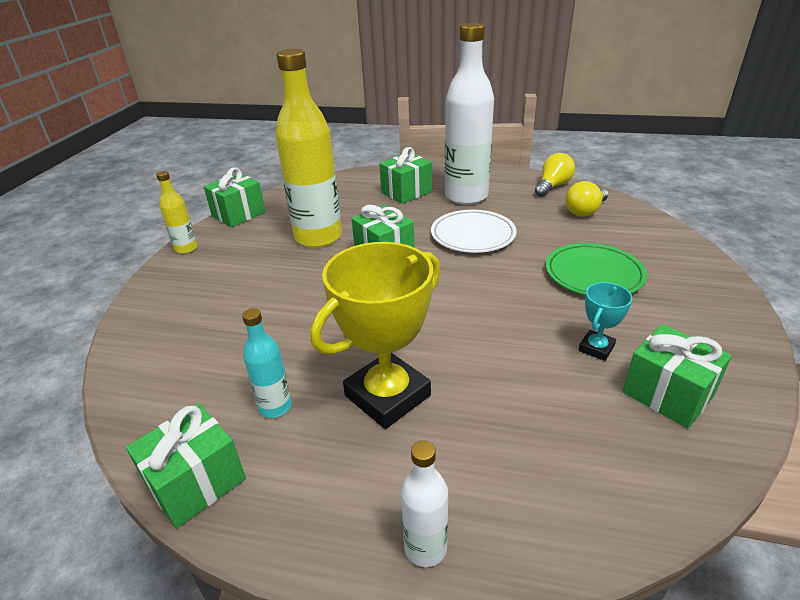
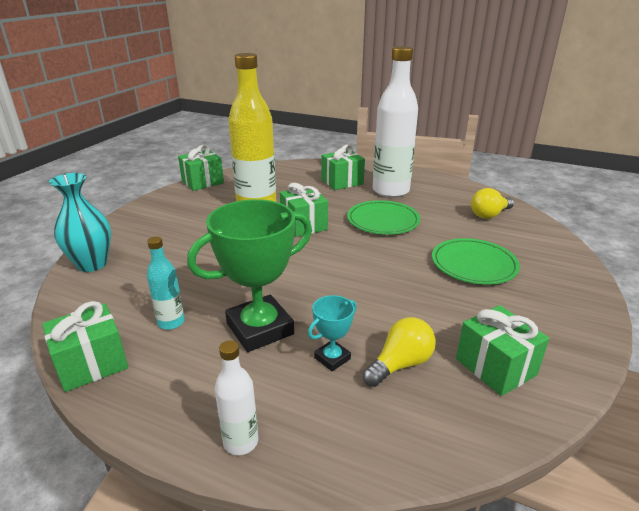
camera: 10 degrees right, 5 degrees down
yellow bottle [156,171,197,254] -> none
yellow trophy [311,242,440,429] -> green trophy [187,199,312,352]
white plate [431,210,517,253] -> green plate [347,200,420,235]
yellow light bulb [535,153,575,197] -> yellow light bulb moved to [363,317,436,387]
turquoise trophy [578,282,632,361] -> turquoise trophy moved to [308,295,357,371]
none -> turquoise vase [49,173,111,272]

